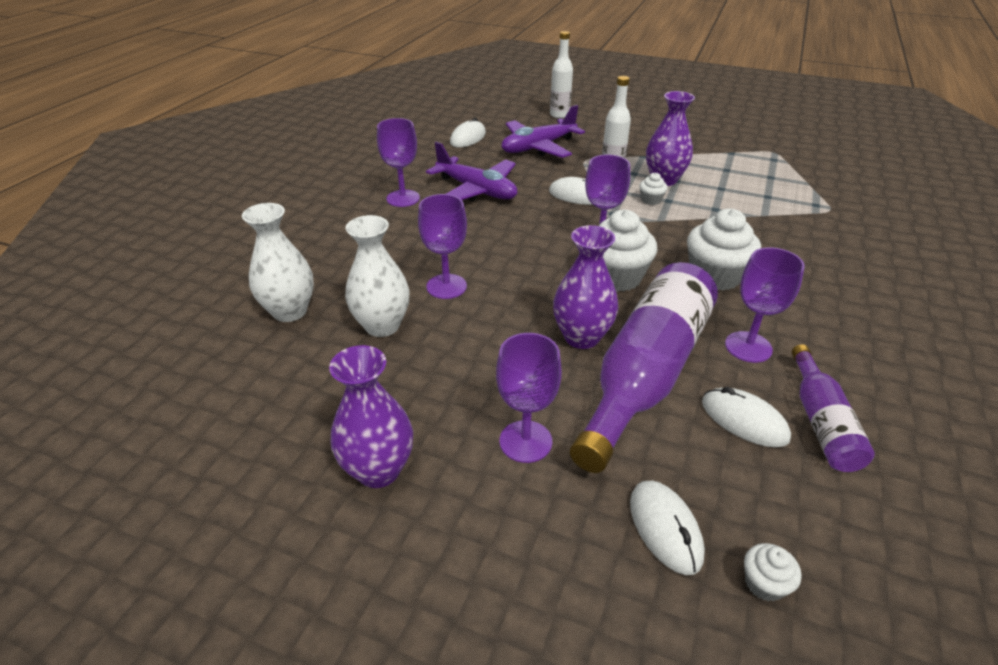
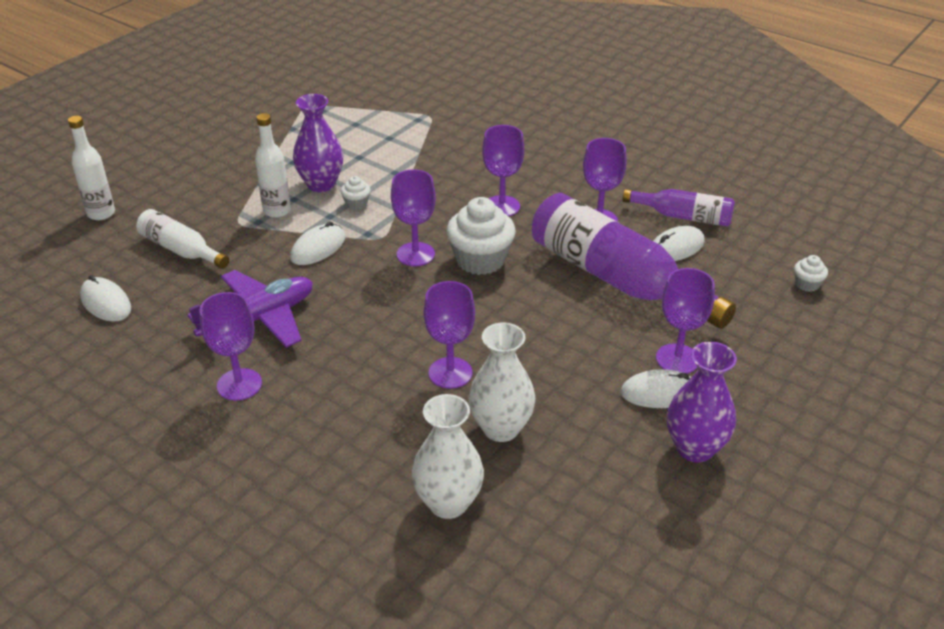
camera: 75 degrees left, 0 degrees up
purple plane [502,105,585,158] -> white bottle [136,209,229,269]
purple vase [553,225,619,349] -> none
white mouse [630,480,705,575] -> white mouse moved to [620,369,692,408]
white cupcake [687,209,761,291] -> purple goblet [482,125,524,216]

